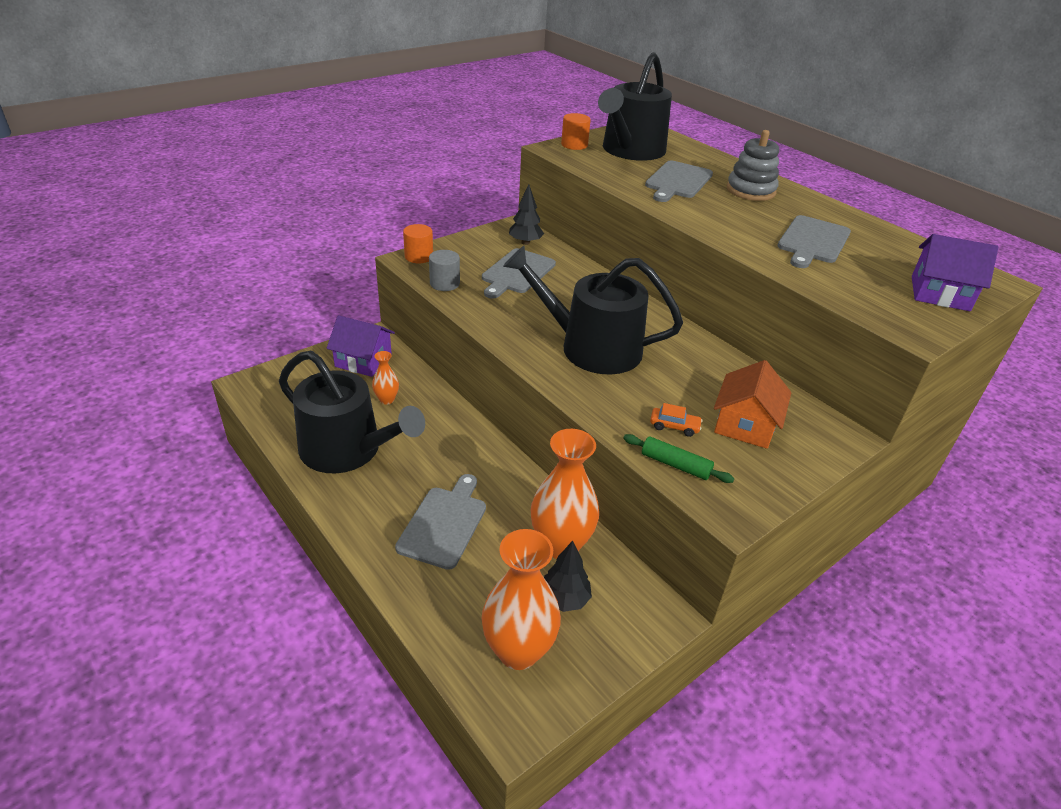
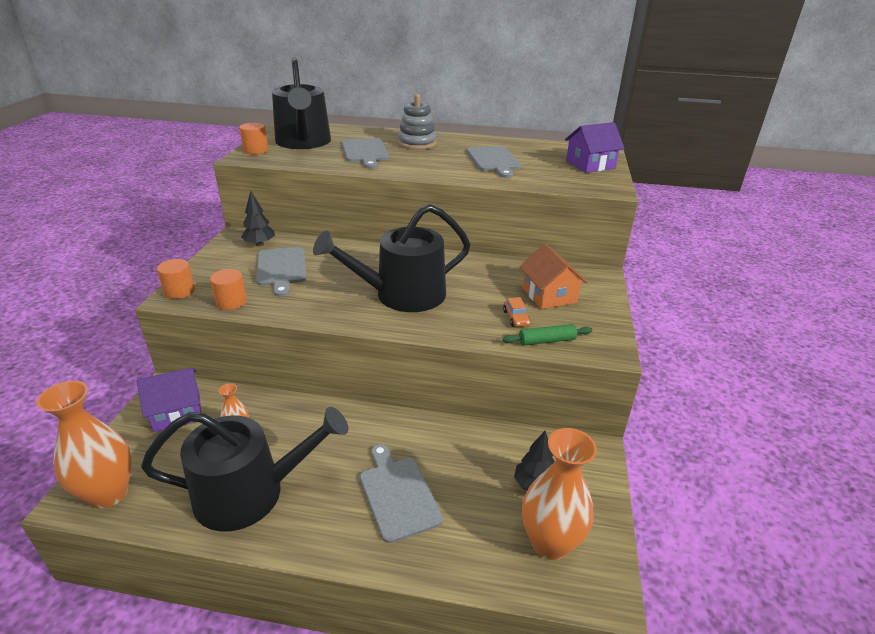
camera: 40 degrees left, 5 degrees down
grey cylinder [429,250,460,291] -> orange cylinder [210,269,247,310]
orange vase [531,429,599,559] -> orange vase moved to [36,381,132,509]
orange car [650,403,703,437] -> orange car turned 105 degrees clockwise [503,297,530,327]

